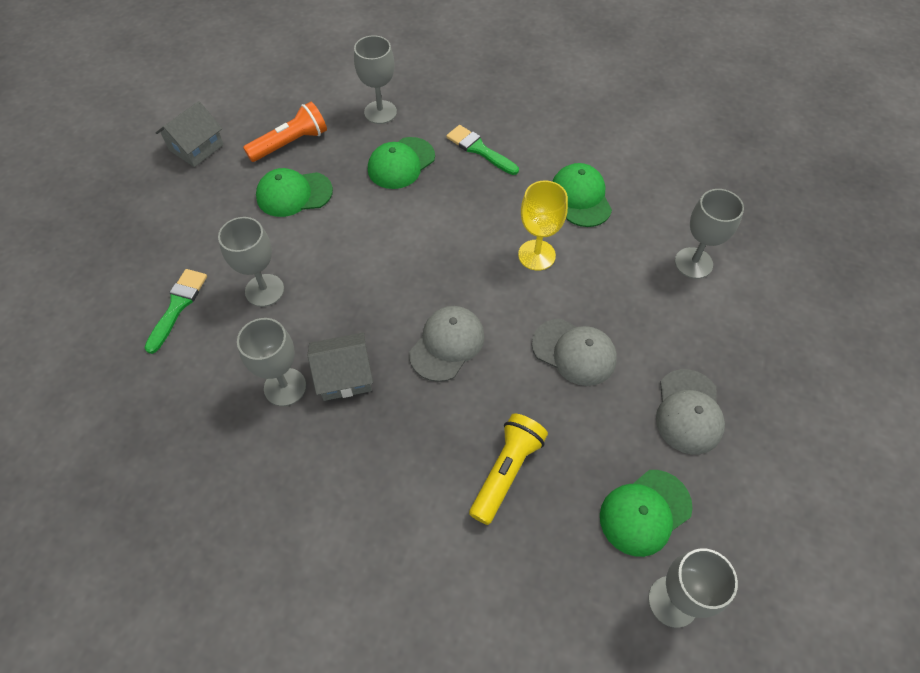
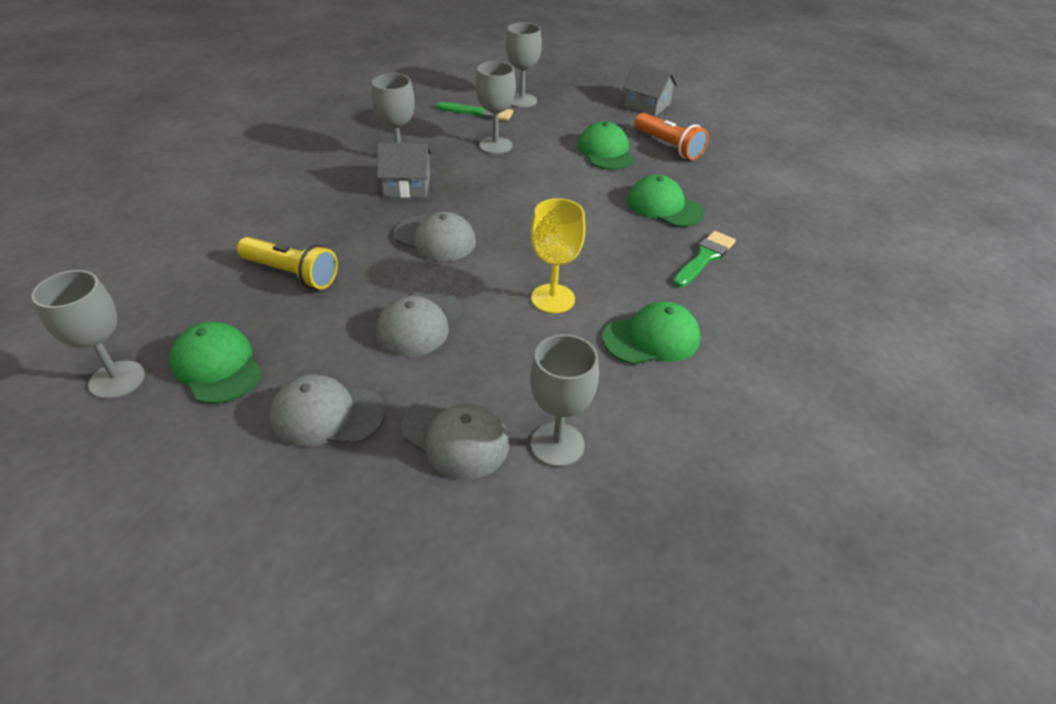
camera: 85 degrees right, 15 degrees down
grey house [307,333,373,401] -> grey house turned 75 degrees counterclockwise [377,142,432,198]
grey goblet [354,35,397,124] -> grey goblet moved to [506,22,542,108]
none -> grey cap [401,395,509,480]

